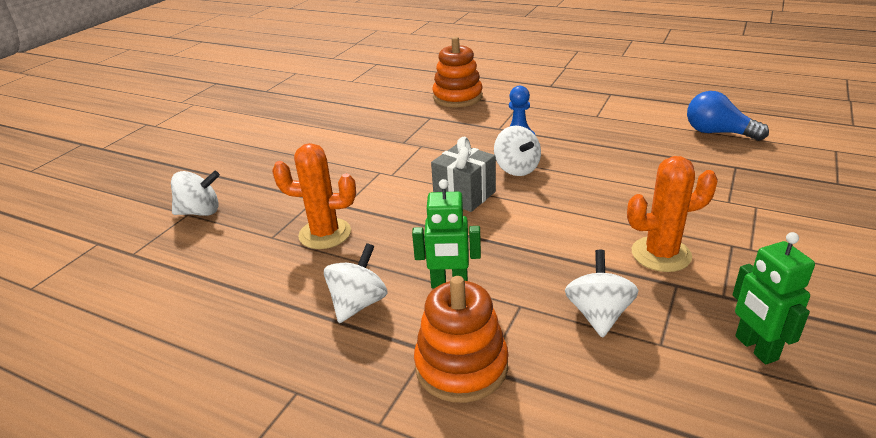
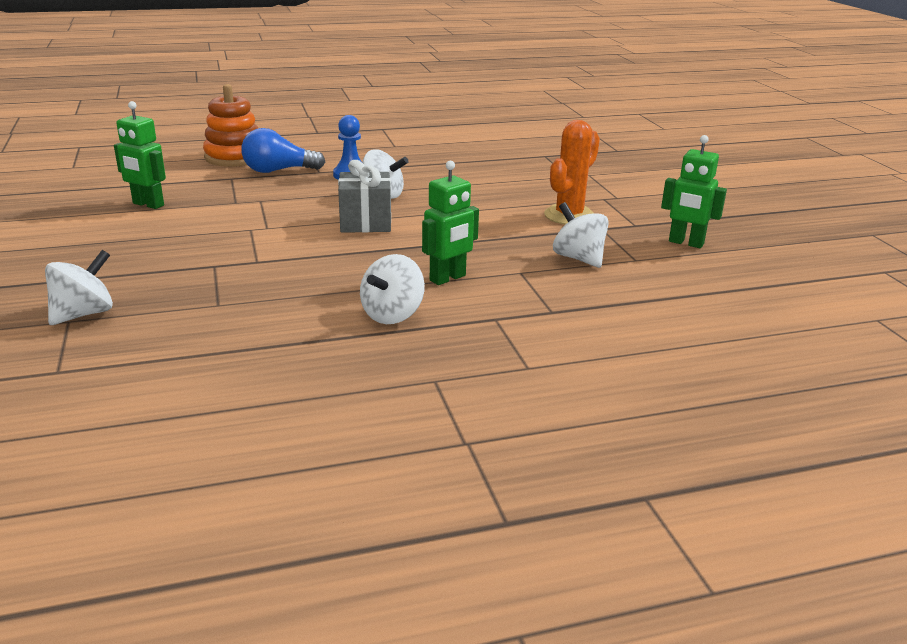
camera: 45 degrees left, 5 degrees down
orange cactus [272,143,356,249] -> none
white spinning top [324,243,388,323] -> white spinning top turned 135 degrees counterclockwise [360,254,425,324]
orange stacking toy [414,276,509,403] -> none
blue light bulb [687,91,769,141] -> blue light bulb moved to [241,128,325,173]
none -> green robot [114,101,166,209]

